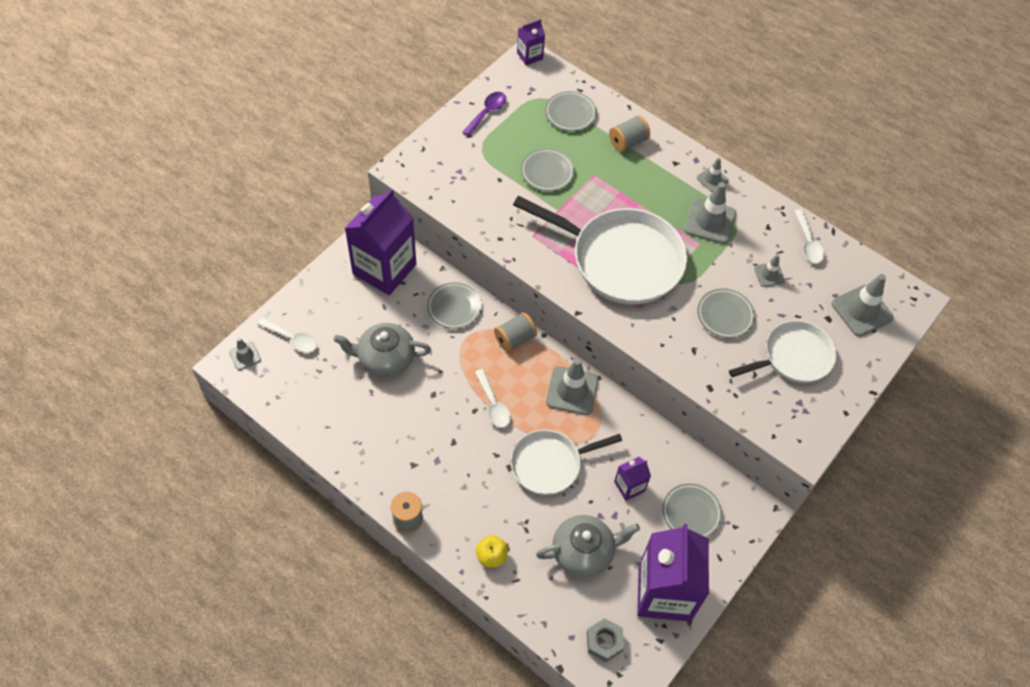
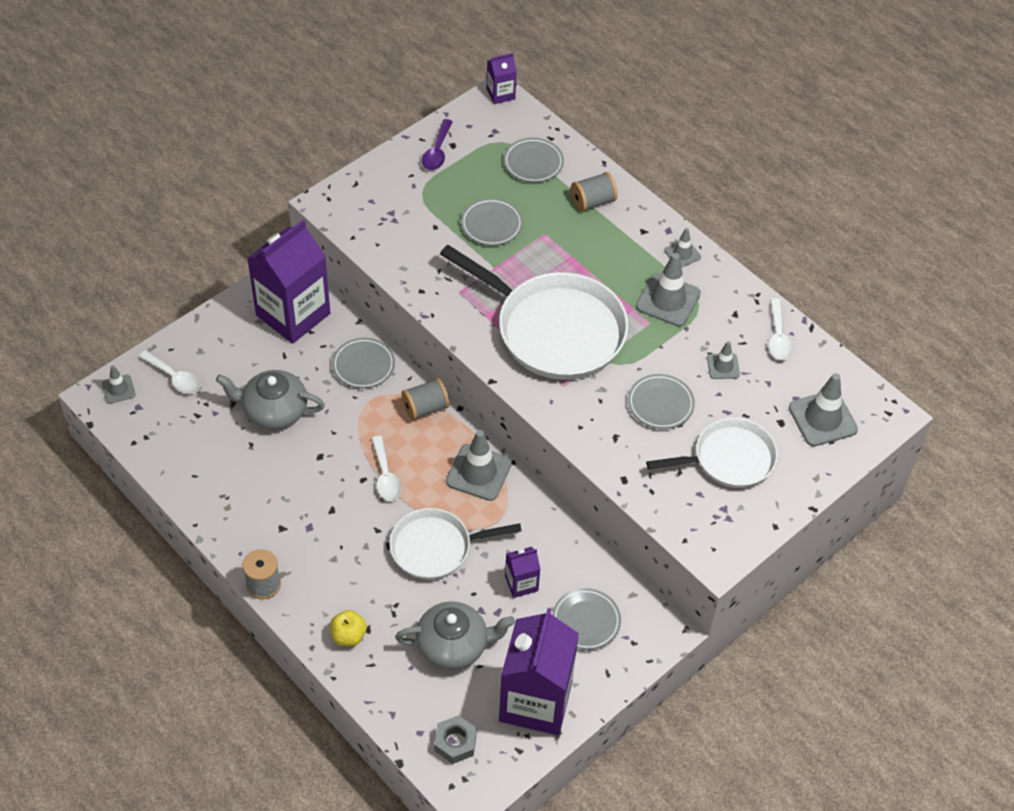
camera: 10 degrees right, 5 degrees down
purple spoon [462,92,506,136] -> purple spoon turned 150 degrees clockwise [422,119,453,170]

